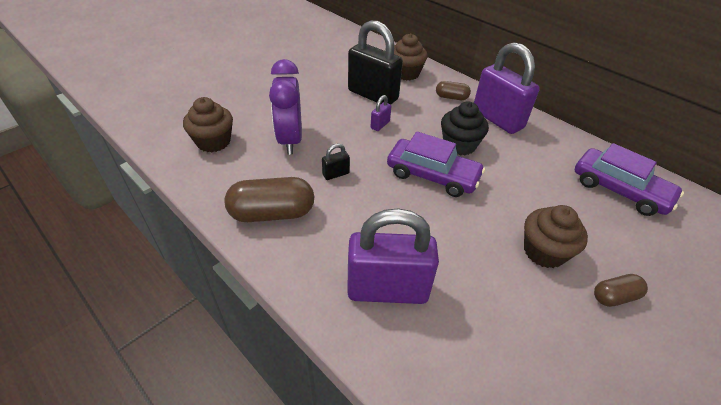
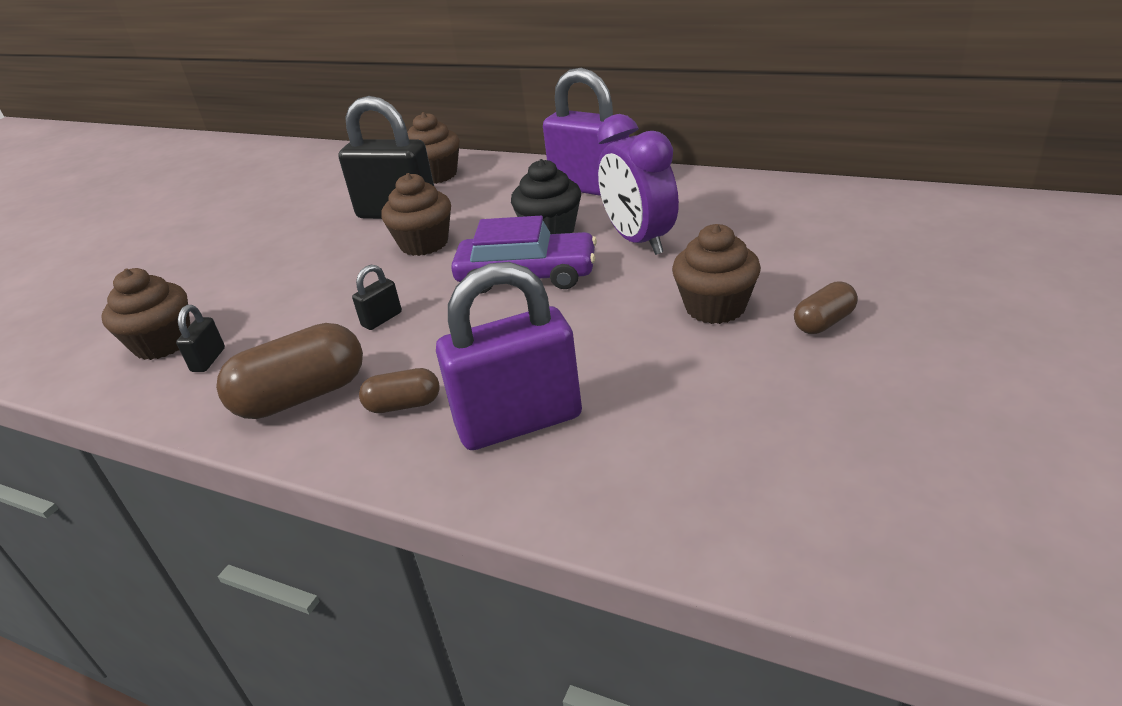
camera: 15 degrees left, 10 degrees down
purple clock [269,59,302,155] -> purple clock moved to [597,114,679,255]
purple padlock [371,95,391,131] -> brown cupcake [381,173,451,256]
brown capsule [436,81,471,100] -> brown capsule moved to [359,368,440,413]
purple car [574,143,684,216] -> none
none -> black padlock [176,305,225,372]

